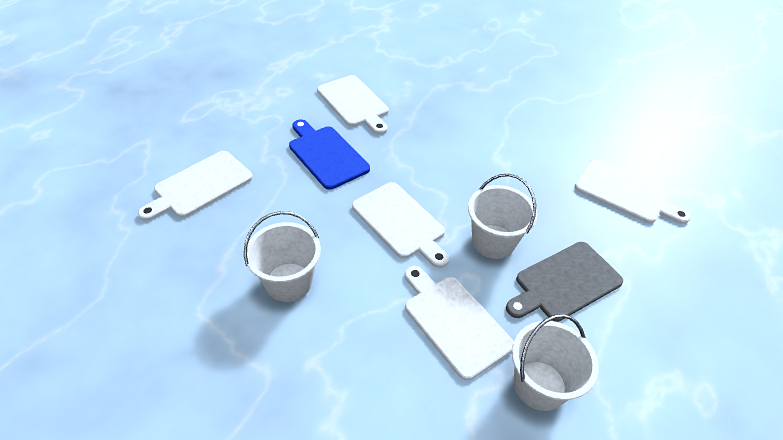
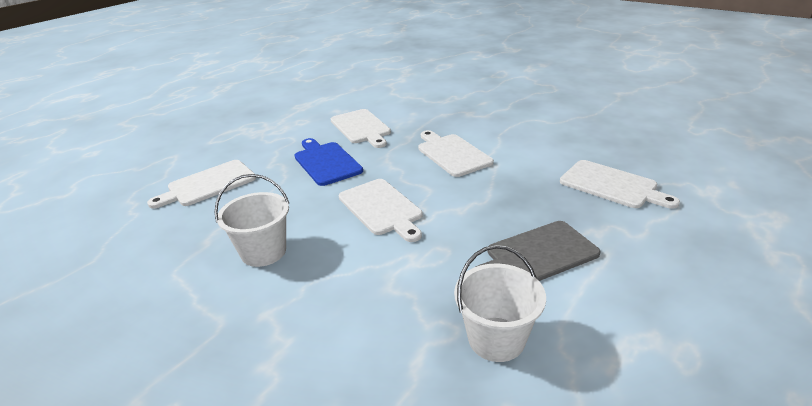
camera: 10 degrees right, 15 degrees down
white cutting board [405,266,514,380] -> white cutting board moved to [418,130,494,177]
white bucket [468,174,537,259] -> none

